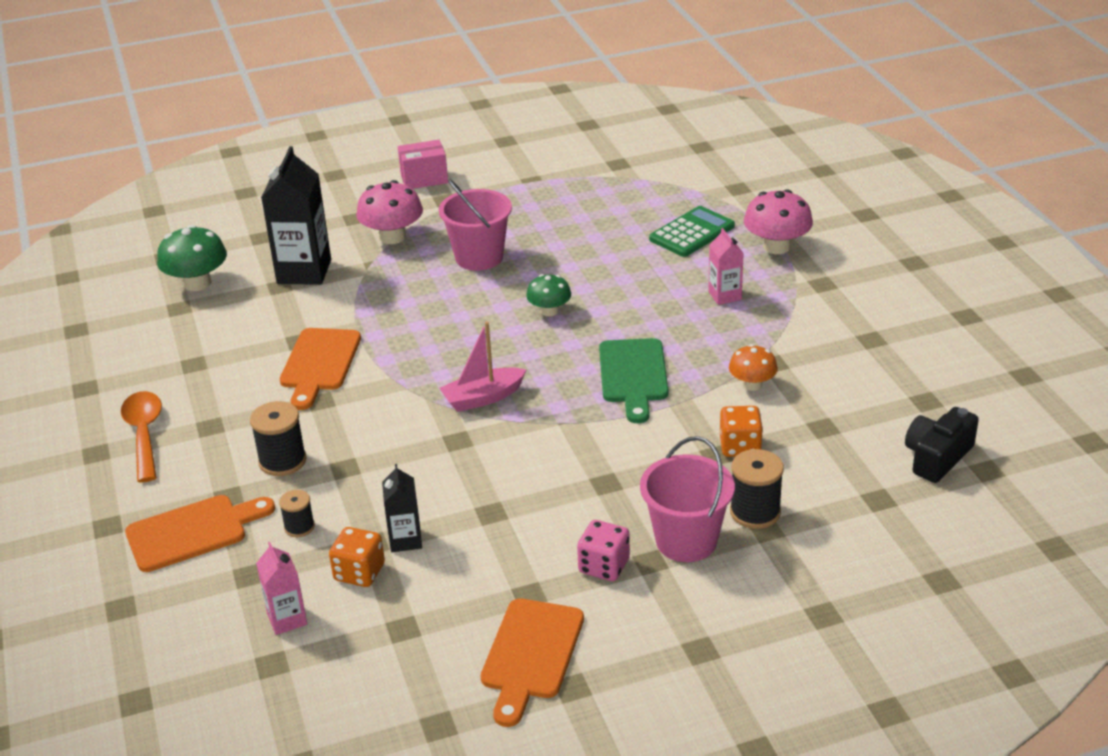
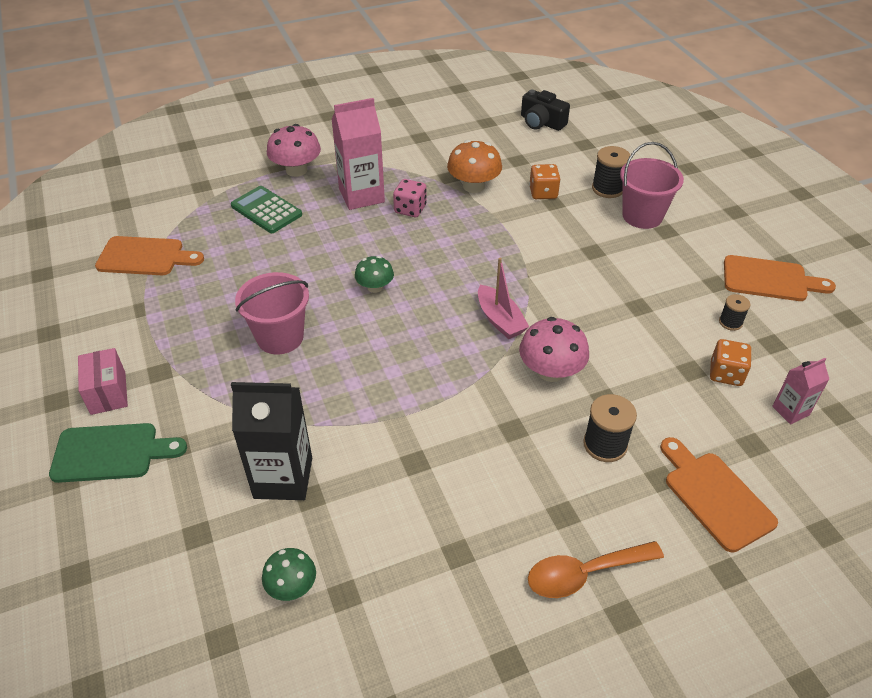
camera: 95 degrees left, 10 degrees up
green mushroom [157,225,227,291] -> green mushroom [262,548,316,601], size x0.63
black spool [279,490,315,537] -> black spool moved to [719,294,750,331]
orange cutting board [280,328,361,410] -> orange cutting board moved to [95,236,204,275]
pink mushroom [356,180,423,244] -> pink mushroom moved to [519,317,589,382]
black carton [382,464,422,552] -> none
pink dice [577,520,630,581] -> pink dice moved to [393,179,427,217]
green cutting board [599,338,668,423] -> green cutting board moved to [49,423,187,483]
pink carton [708,228,744,305] -> pink carton [331,98,385,210], size x1.87
orange mushroom [729,344,778,391] -> orange mushroom [447,140,502,193], size x1.59

